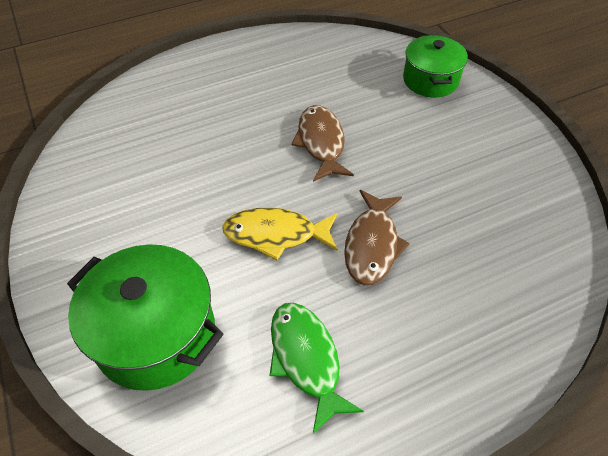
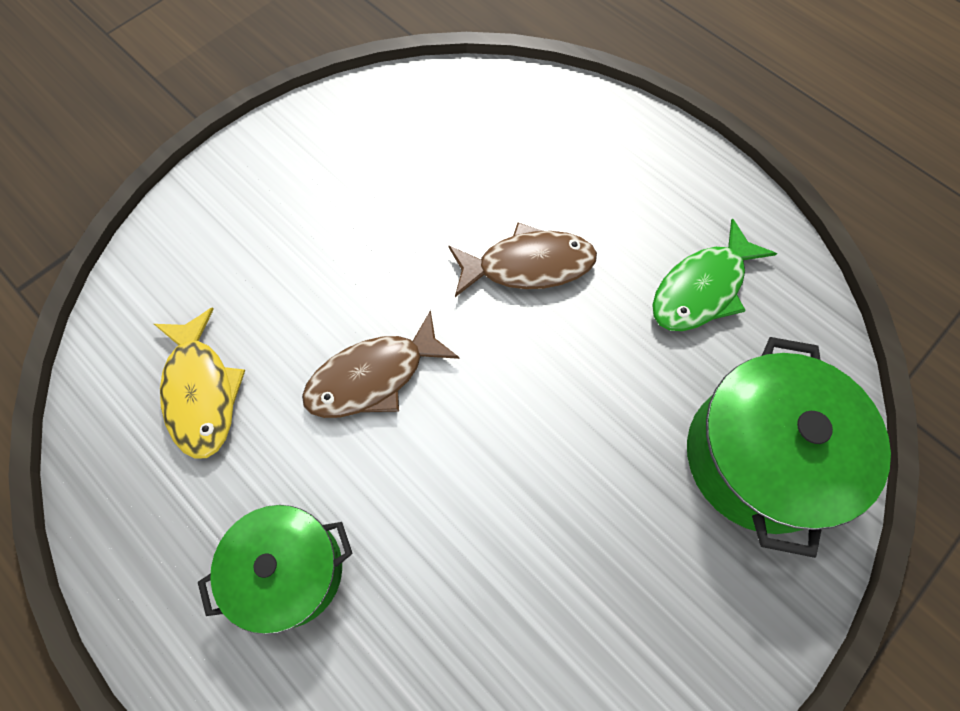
camera: 110 degrees left, 15 degrees up
yellow fish [222,207,337,260] -> yellow fish moved to [154,307,245,459]
green pot [403,35,468,98] -> green pot moved to [198,505,353,634]

